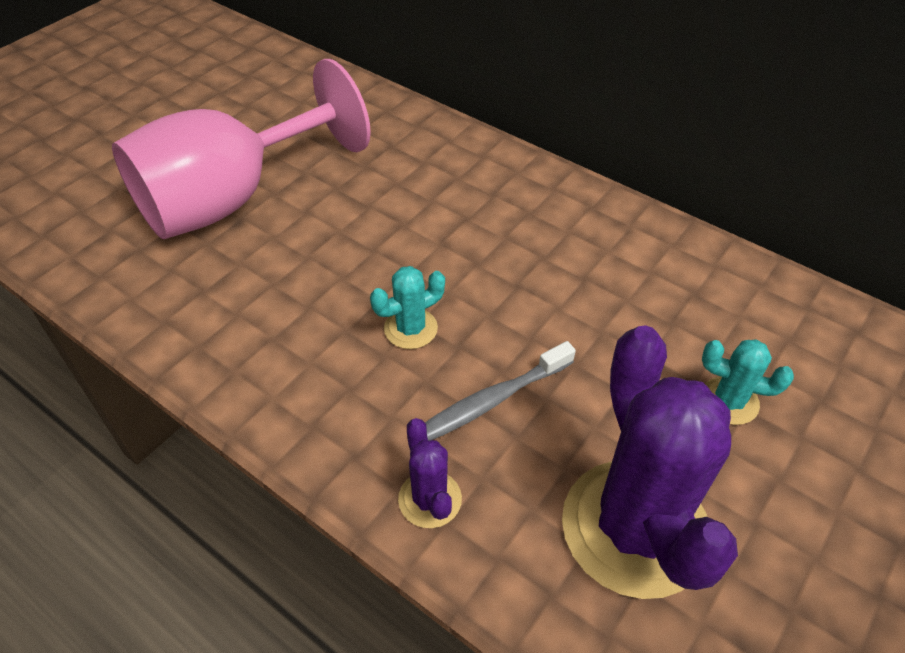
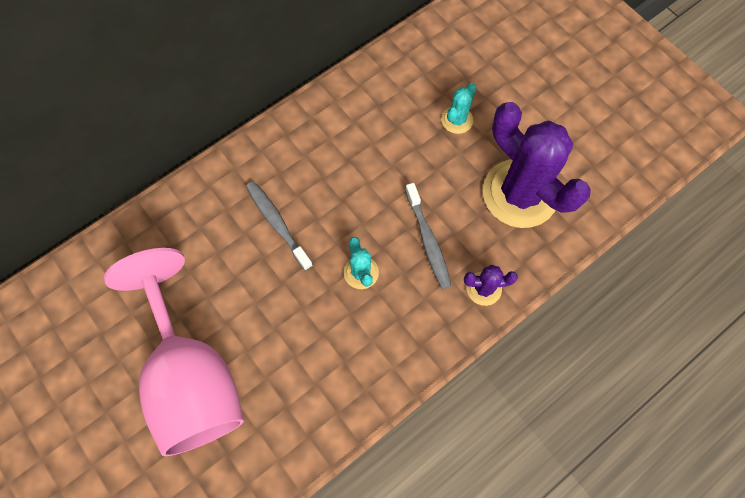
camera: 75 degrees left, 20 degrees up
purple cactus [562,325,738,599] -> purple cactus turned 45 degrees clockwise [483,102,591,228]
none -> grey toothbrush [246,181,313,271]

